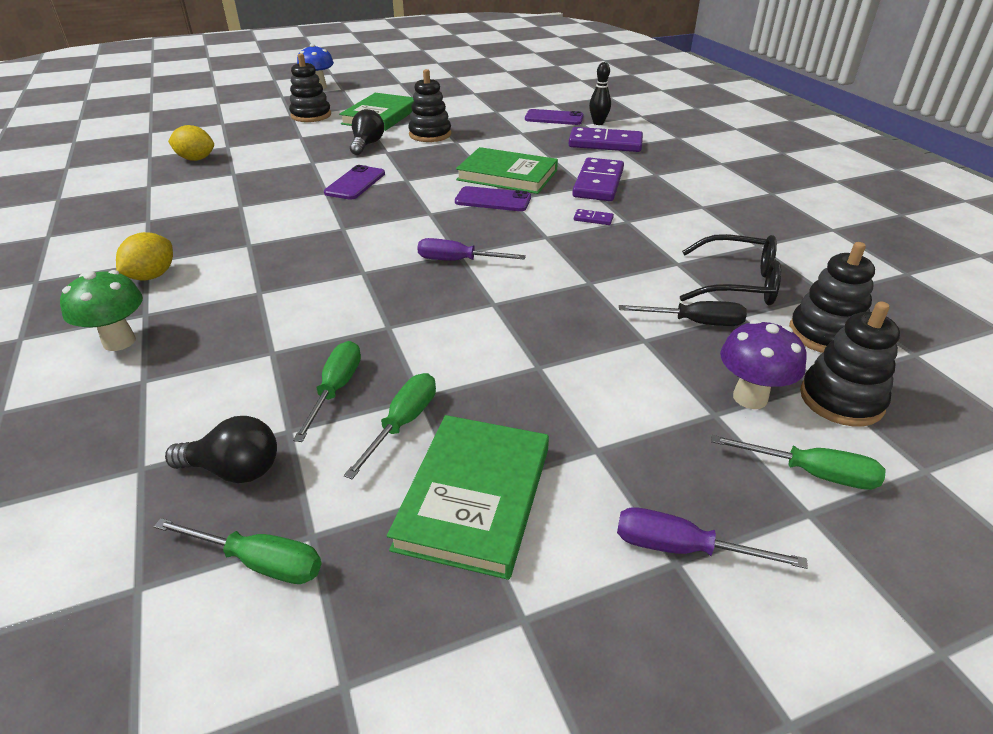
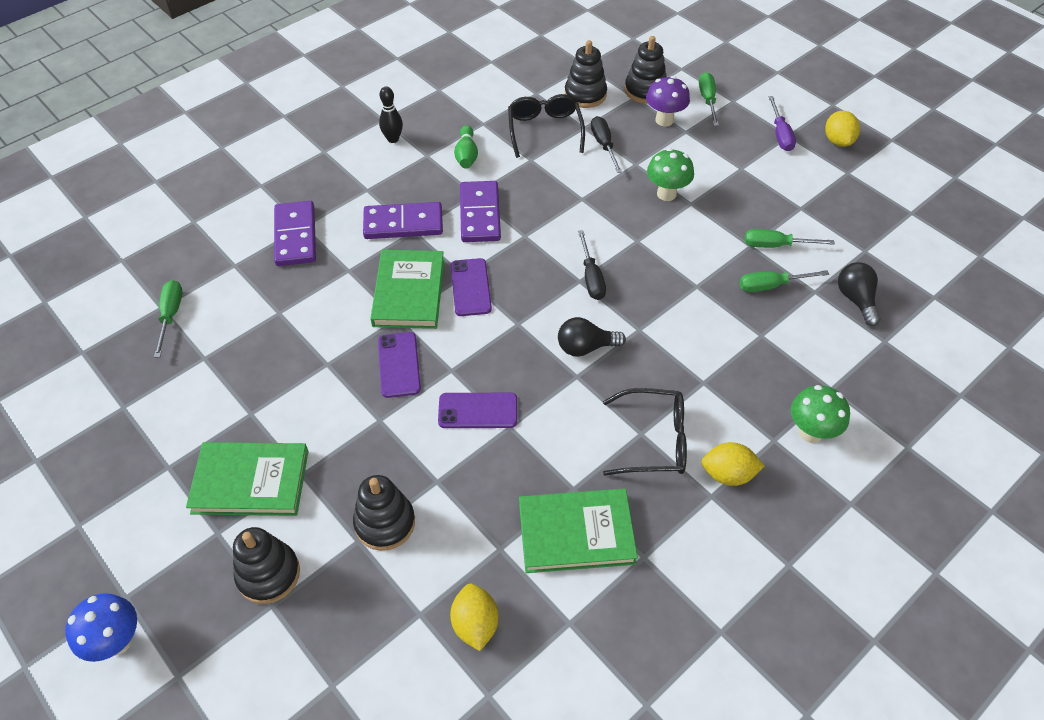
camera: 110 degrees left, 15 degrees up
green screwdriver [153,518,322,584] -> green screwdriver moved to [154,280,182,358]
black light bulb [350,109,384,155] -> black light bulb moved to [558,317,626,357]
green book [387,415,549,580] -> green book moved to [519,488,638,573]
black stacking toy [408,69,451,142] -> black stacking toy moved to [353,475,415,551]
purple screwdriver [417,238,526,261] -> black screwdriver [578,230,606,300]
purple phone [525,109,584,125] -> purple phone moved to [378,332,421,398]
purple domino [574,209,614,225] -> purple domino [460,181,501,242], size x2.37
black bowling pin [589,62,611,125] -> black bowling pin moved to [379,86,403,143]
none -> green bowling pin [454,125,478,168]
none -> black glasses [603,388,687,476]
none -> green mushroom [647,148,694,201]
none -> yellow lemon [825,111,860,147]

